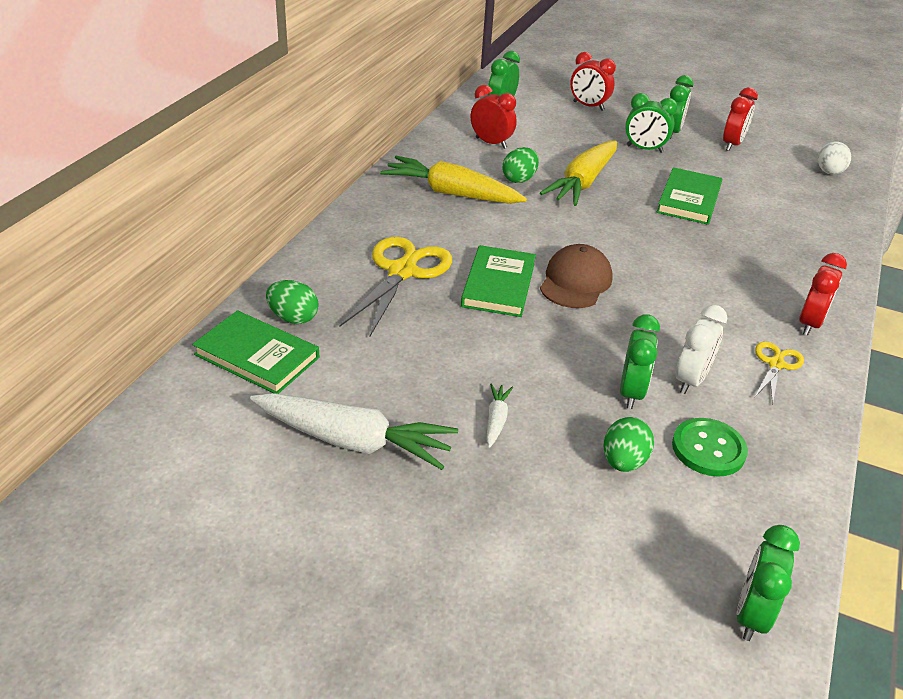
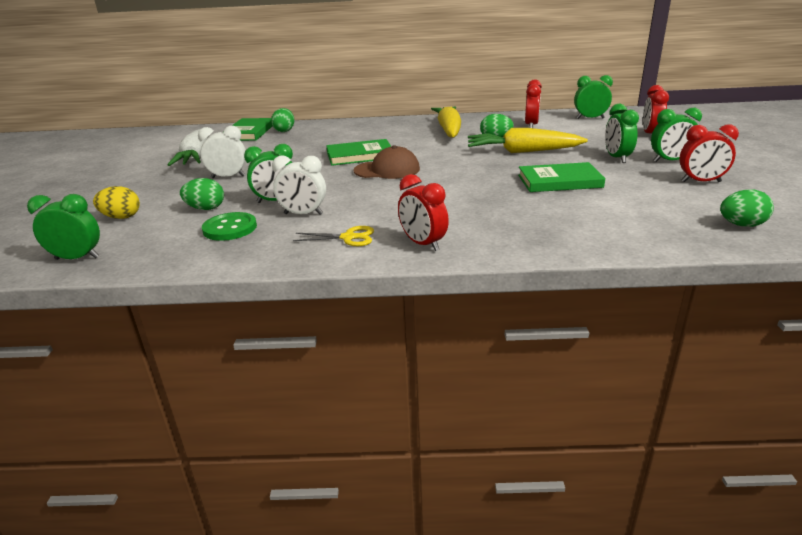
camera: 70 degrees right, 10 degrees down
yellow scissors [339,237,452,336] -> none
white carrot [486,383,513,448] -> white clock [198,126,246,178]
red clock [799,253,847,335] -> red clock turned 45 degrees clockwise [398,174,449,251]
white egg [818,141,851,175] -> green egg [720,189,774,227]
none -> yellow egg [93,186,140,219]

